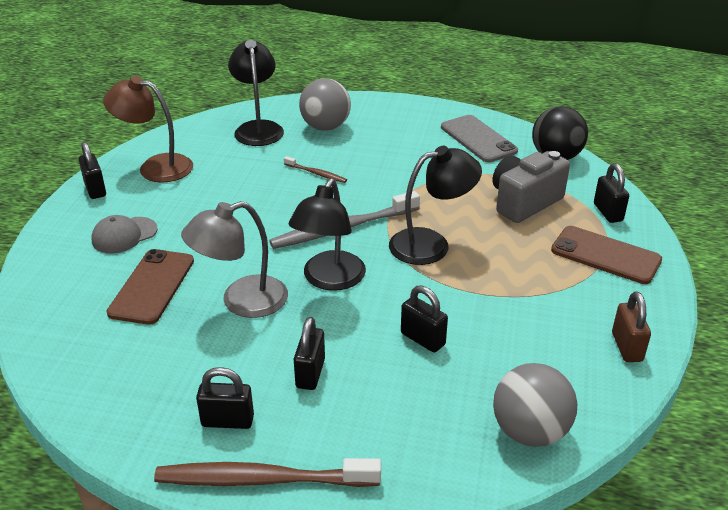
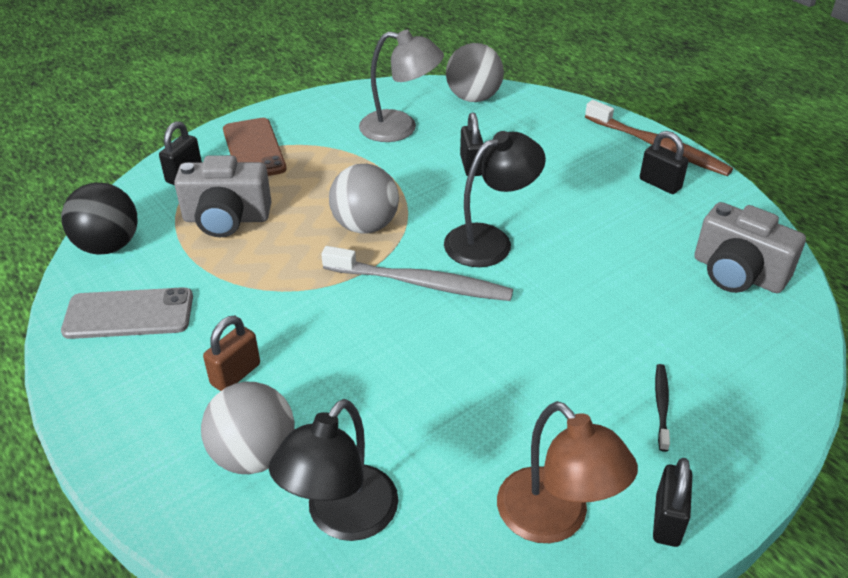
camera: 140 degrees left, 5 degrees up
grey cap [91,215,158,253] -> black toothbrush [655,364,670,452]
brown phone [107,249,194,325] -> none
grey lamp [181,201,288,318] -> grey lamp moved to [359,30,444,142]
brown toothbrush [284,156,347,183] -> none
black padlock [294,317,325,390] -> none
black lamp [389,146,482,265] -> grey ball [329,164,399,234]
grey phone [441,115,518,162] -> grey phone turned 75 degrees clockwise [61,287,193,339]
brown padlock [612,291,651,362] -> brown padlock moved to [203,316,260,391]
none -> grey camera [694,202,806,293]

